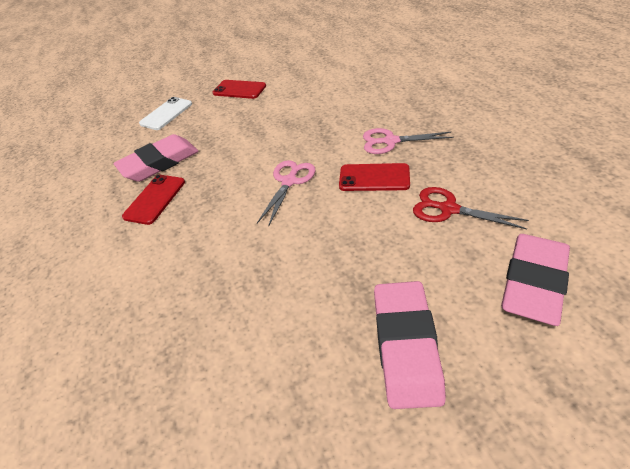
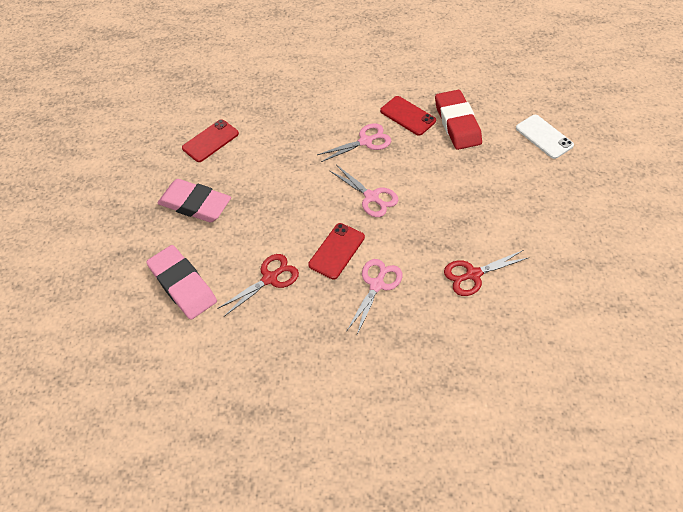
camera: 110 degrees right, 10 degrees up
pink eraser [114,134,199,182] -> red eraser [435,90,482,150]
red phone [212,80,266,99] -> red phone moved to [182,119,239,162]
none -> pink scissors [317,123,391,162]
none -> red scissors [444,250,528,296]

